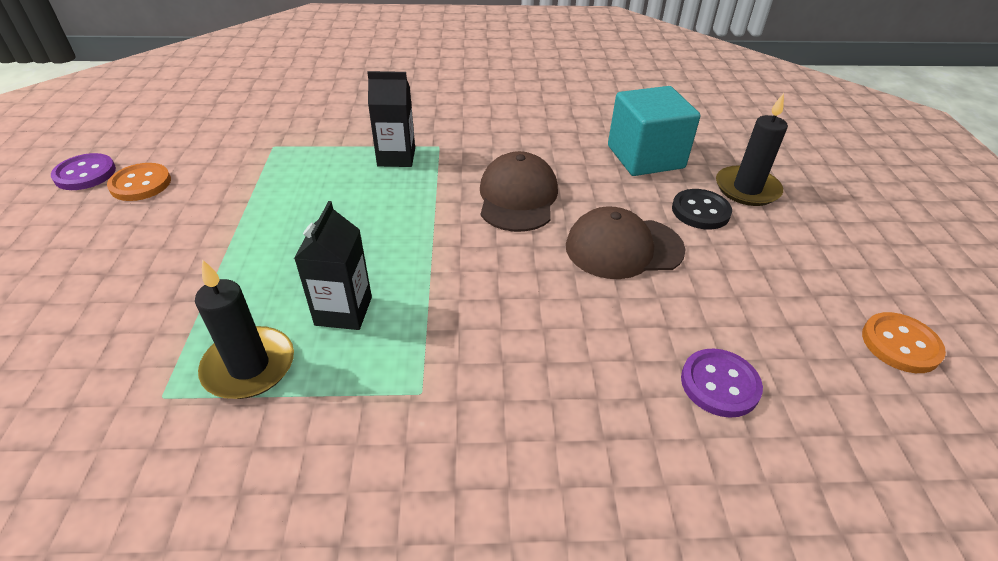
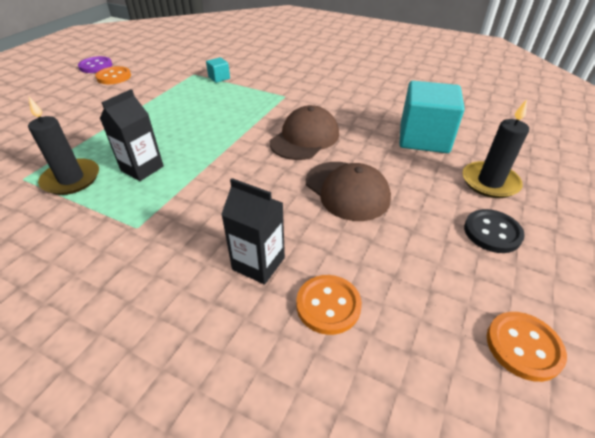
camera: 30 degrees right, 0 degrees up
black carton [367,71,415,167] -> black carton moved to [221,178,285,285]
brown cap [566,206,685,279] -> brown cap turned 150 degrees counterclockwise [306,162,391,221]
black button [672,189,732,230] -> black button moved to [464,209,525,253]
purple button [681,349,763,418] -> orange button [296,275,362,335]
none -> turquoise cube [206,57,230,83]

